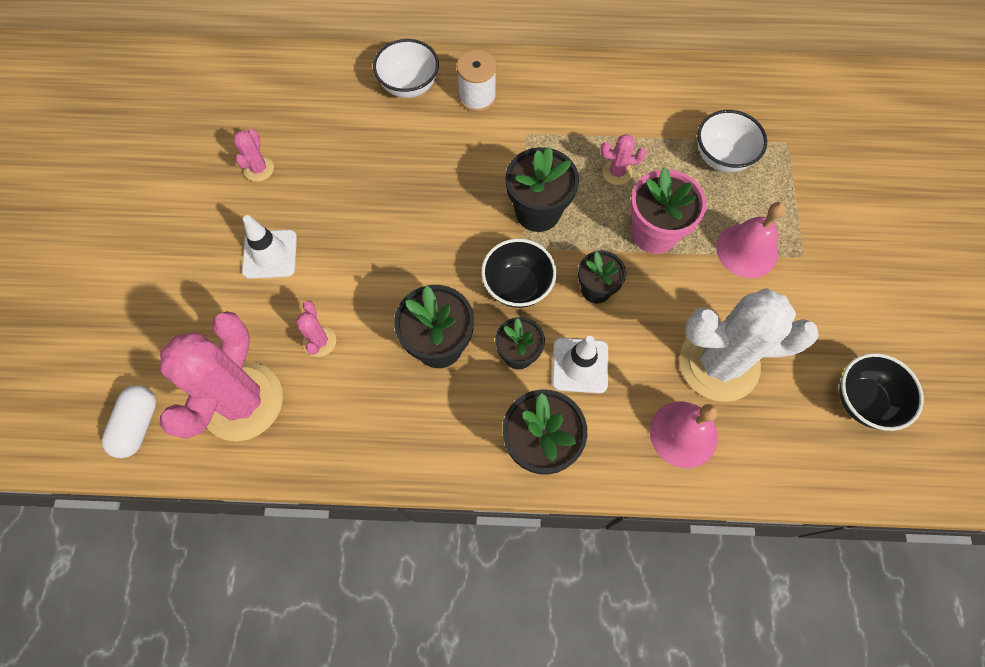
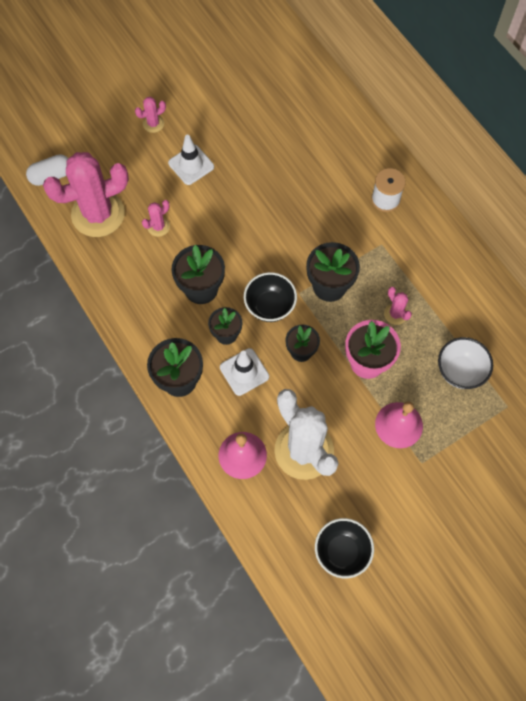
camera: 55 degrees right, 0 degrees up
pink cactus [233,129,274,181] -> pink cactus moved to [135,97,166,133]
white bowl [373,39,439,98] -> none

